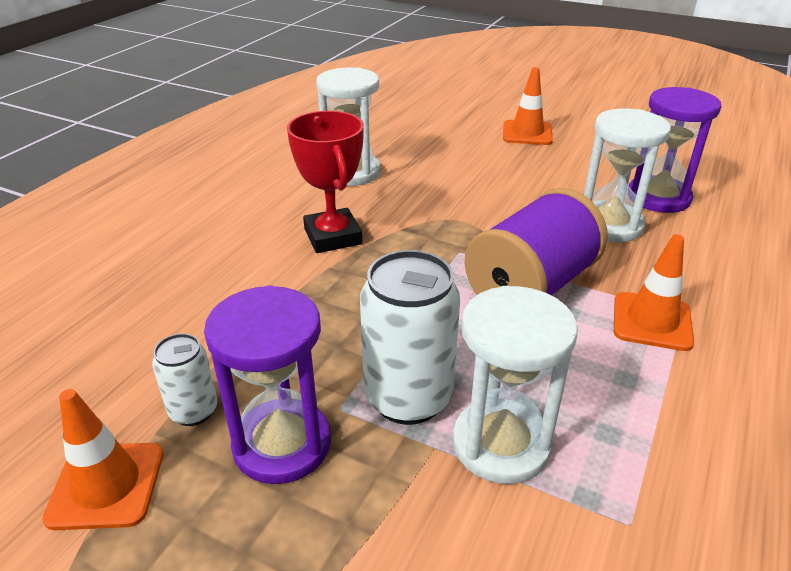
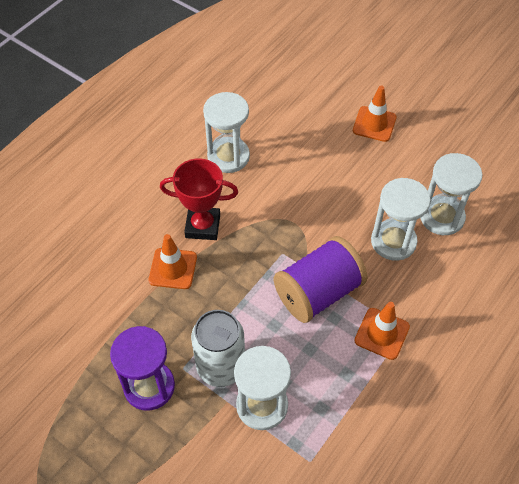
camera: 10 degrees right, 20 degrees up
orange traffic cone [42,389,163,530] -> orange traffic cone moved to [149,234,197,289]
white can [152,333,218,426] -> none
red trophy [287,111,364,253] -> red trophy turned 75 degrees counterclockwise [160,158,238,240]
purple hourglass [629,87,722,213] -> white hourglass [421,153,483,235]

